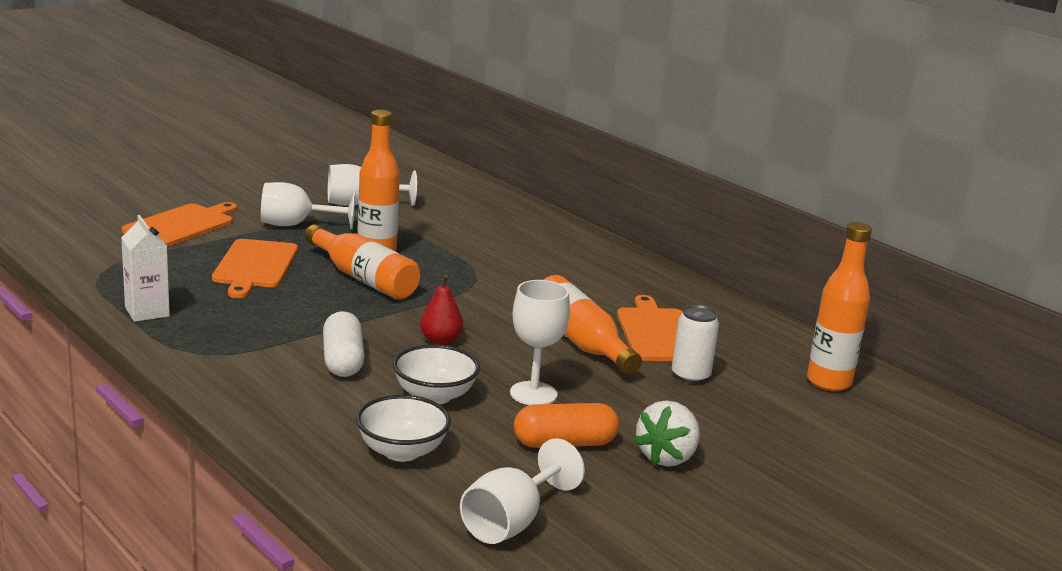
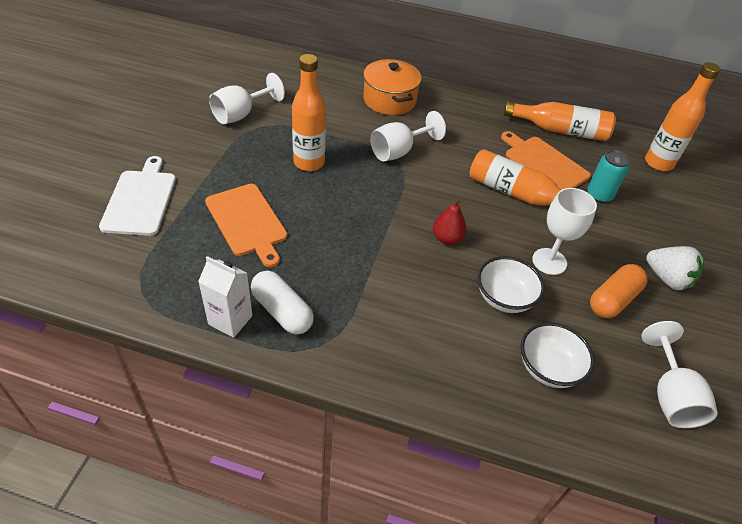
camera: 35 degrees left, 25 degrees up
orange cutting board [122,202,237,247] -> white cutting board [99,156,176,236]
white goblet [261,182,356,230] -> white goblet moved to [370,111,446,161]
orange bottle [305,224,420,300] -> orange bottle moved to [504,101,616,141]
white capsule [323,311,365,377] -> white capsule moved to [251,270,314,334]
white strawberry [634,400,700,467] -> white strawberry turned 45 degrees counterclockwise [646,246,704,290]
white can [672,305,719,384] -> turquoise can [587,150,630,203]
none -> orange pot [363,59,422,115]

